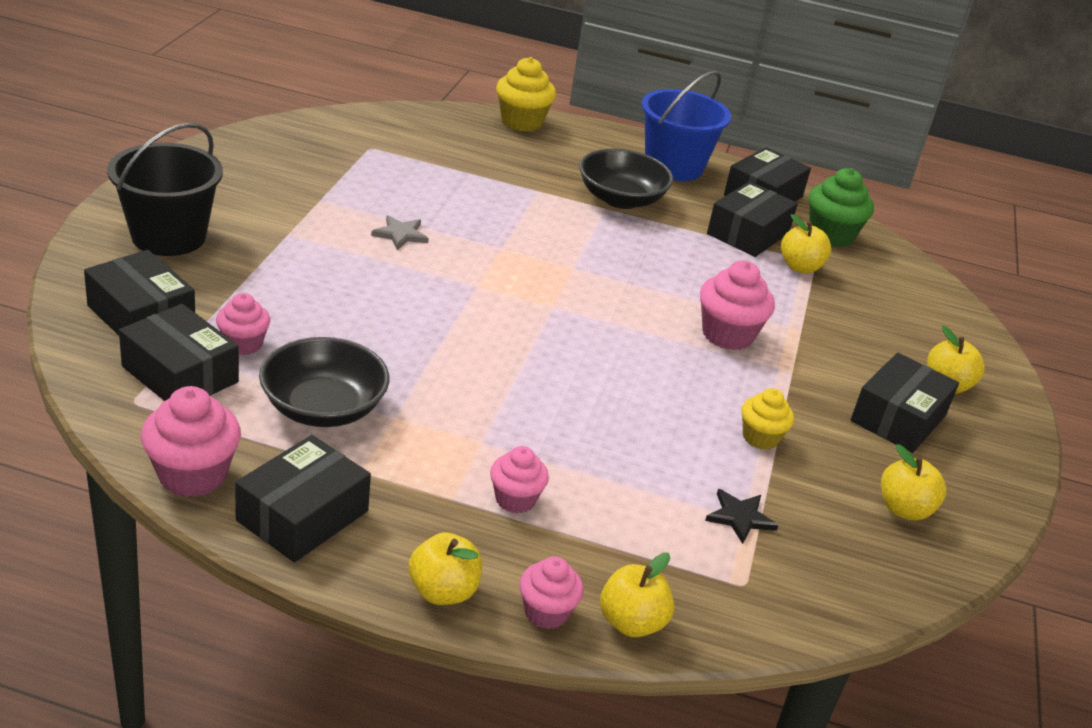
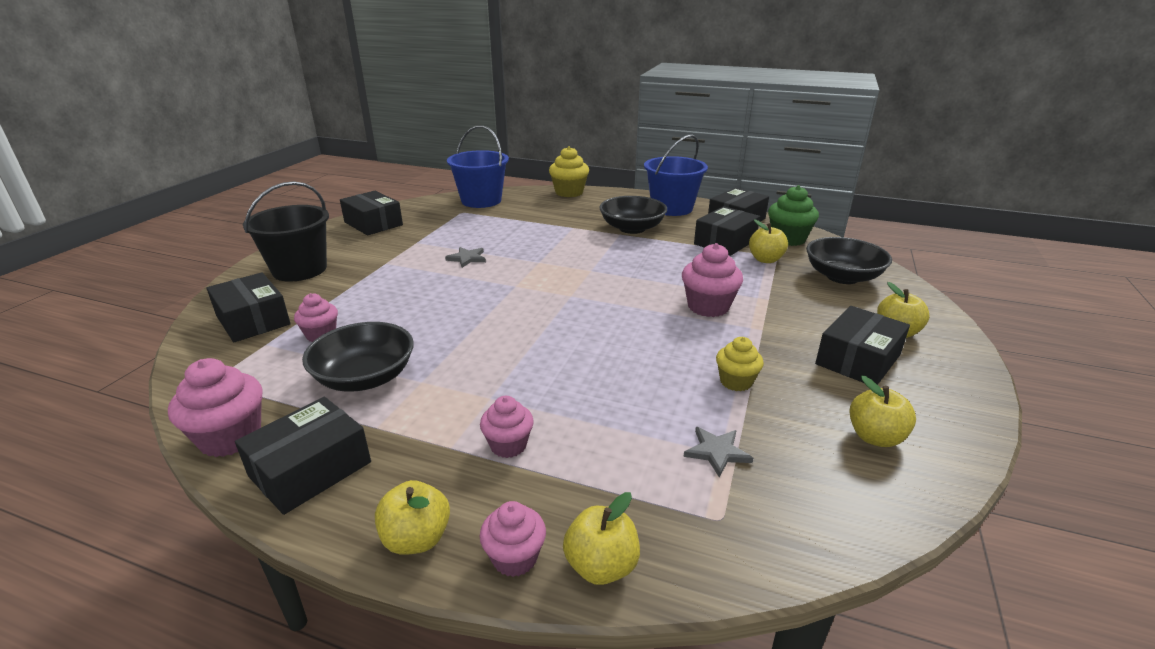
camera: 10 degrees right, 5 degrees down
black box [119,304,239,401] -> black box moved to [340,191,403,235]
black star [705,489,778,544] -> grey star [683,427,753,478]
none -> blue bucket [447,125,509,208]
none -> black bowl [806,237,892,284]

